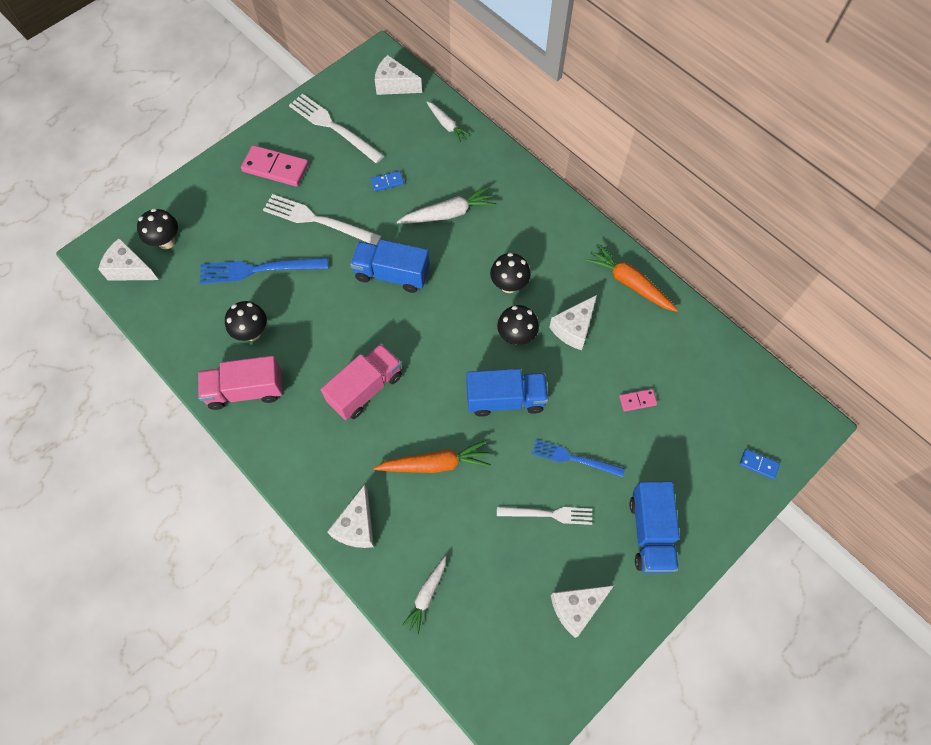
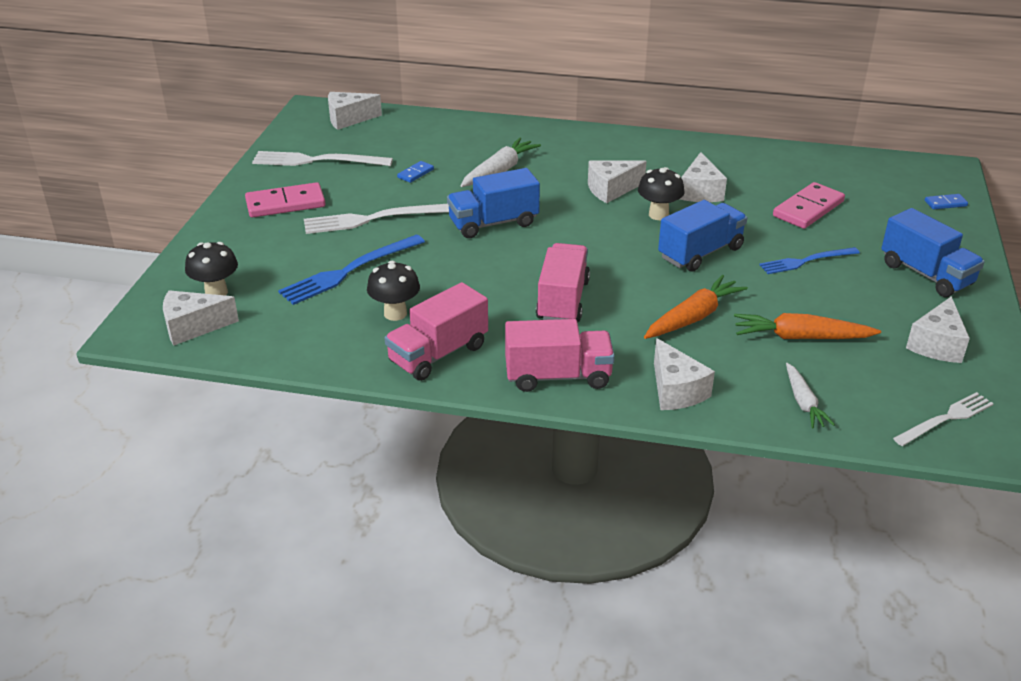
camera: 35 degrees left, 30 degrees down
white carrot [427,101,471,143] -> none
black mushroom [490,253,531,293] -> white cheese [588,160,647,203]
white fork [497,506,592,525] -> white fork moved to [893,392,994,446]
orange carrot [585,244,678,312] -> orange carrot moved to [734,313,881,339]
pink domino [619,389,657,412] -> pink domino [773,182,845,229], size x1.99
none -> pink truck [505,319,615,392]

